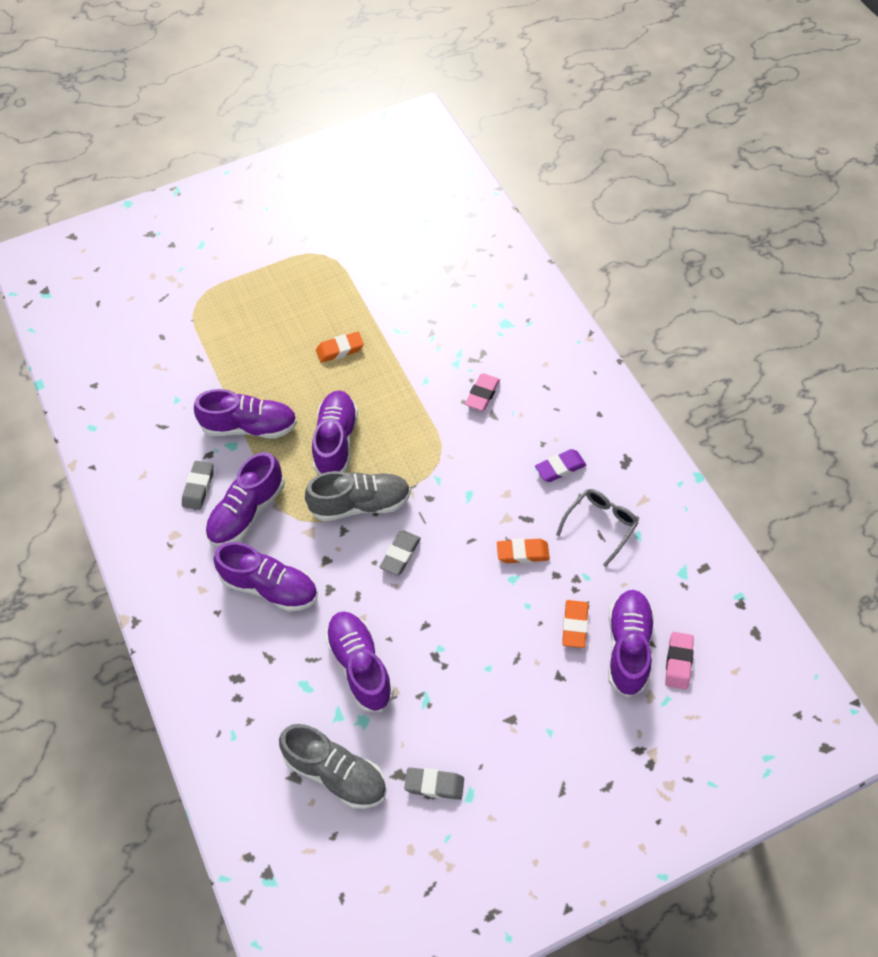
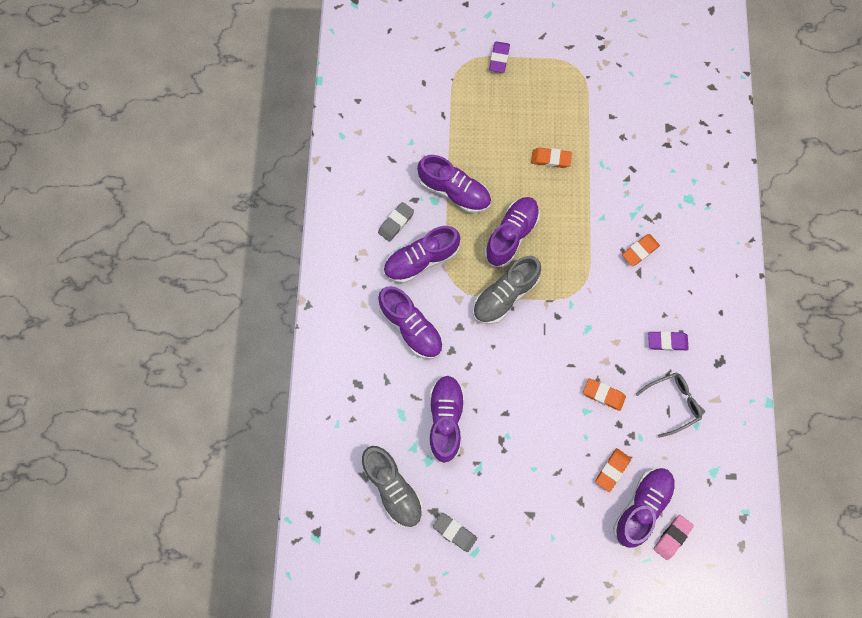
camera: 25 degrees right, 15 degrees up
grey shoe [305,471,411,521] -> grey shoe turned 120 degrees clockwise [473,256,541,324]
grey eraser [380,530,421,575] -> none
pink eraser [465,373,500,411] -> orange eraser [622,234,660,266]
none -> purple eraser [489,41,510,73]

